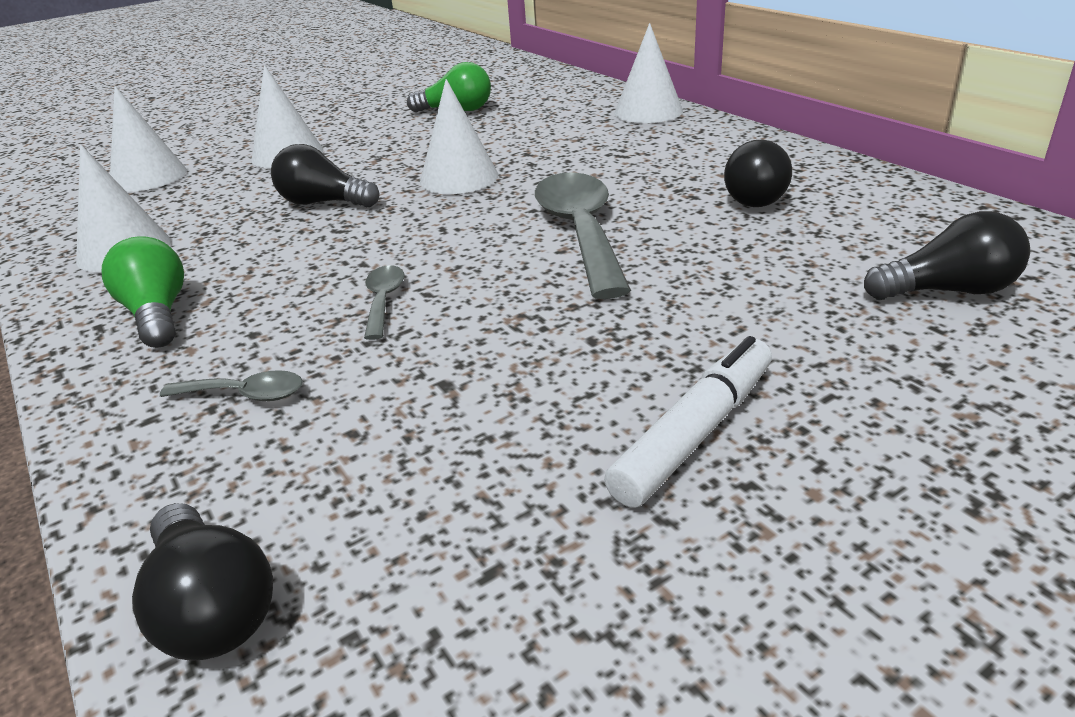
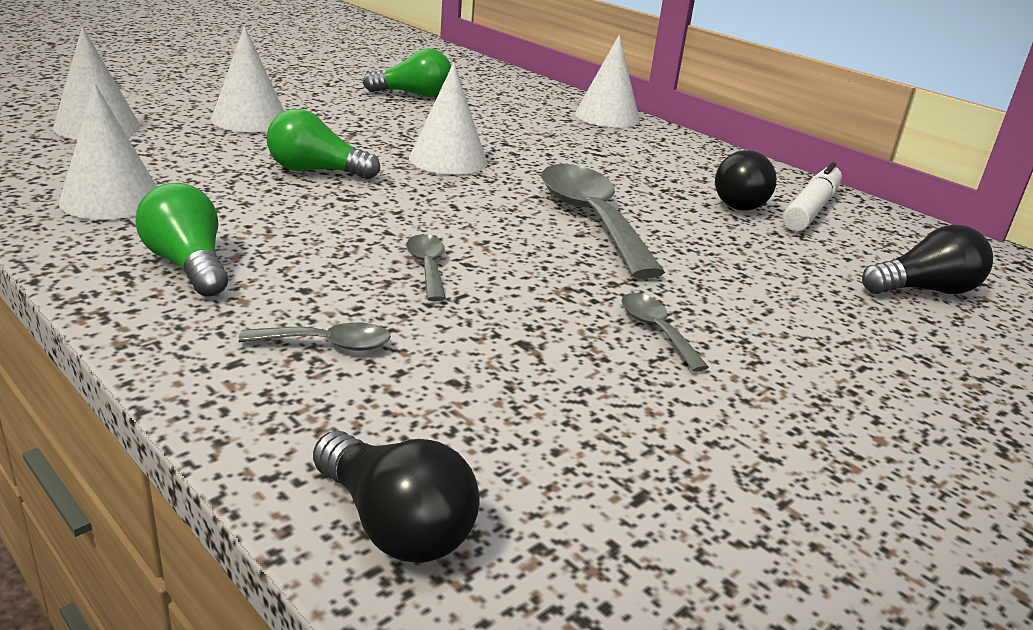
camera: 15 degrees left, 5 degrees down
black light bulb [271,144,380,207] -> green light bulb [267,109,380,179]
white marker [604,336,772,508] -> white marker moved to [783,162,842,231]
none -> grey spoon [622,293,709,372]

